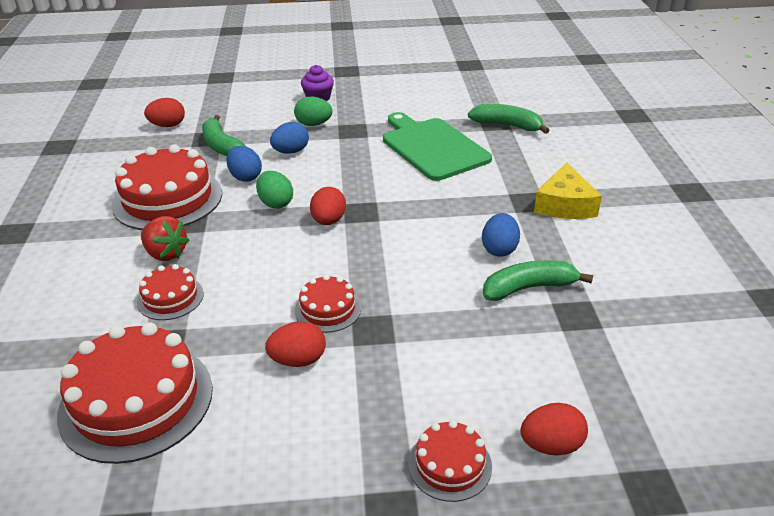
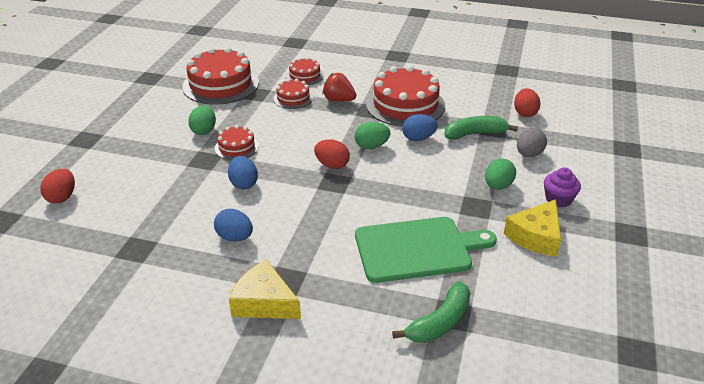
camera: 110 degrees right, 0 degrees up
red strawberry [141,216,189,261] -> red strawberry turned 60 degrees clockwise [322,73,356,101]
red egg [265,322,326,367] -> green egg [188,105,216,135]
blue egg [270,122,309,154] -> blue egg moved to [228,156,258,190]
red cake [408,420,492,502] -> red cake moved to [286,57,324,85]
green banana [483,260,593,301] -> none
none -> yellow cheese [504,199,561,257]
none -> grey egg [517,128,547,157]

